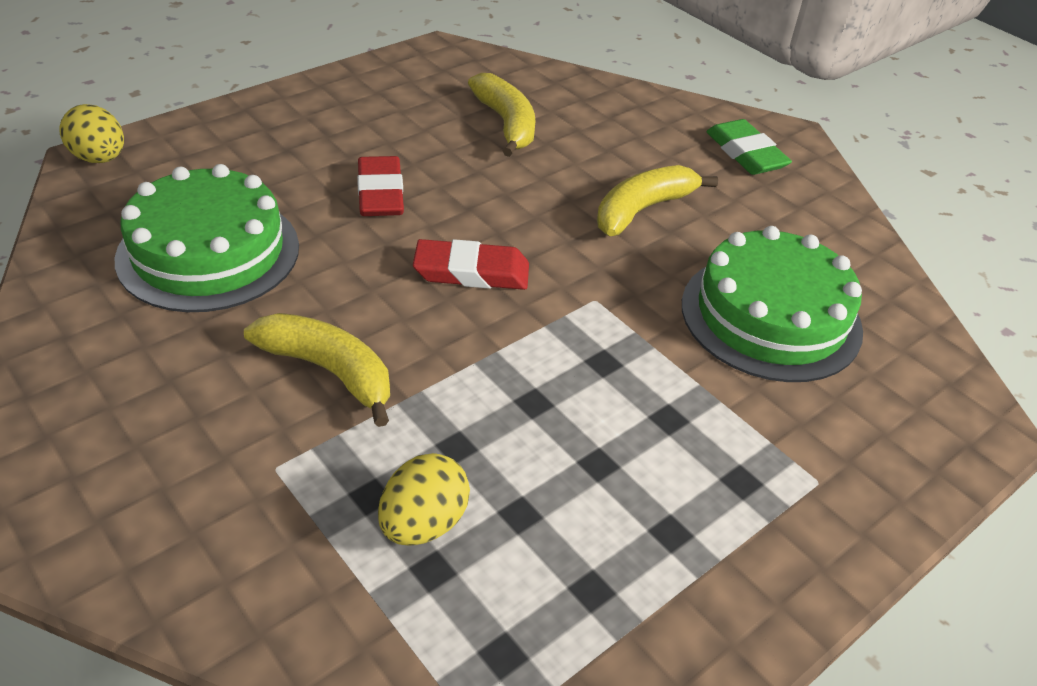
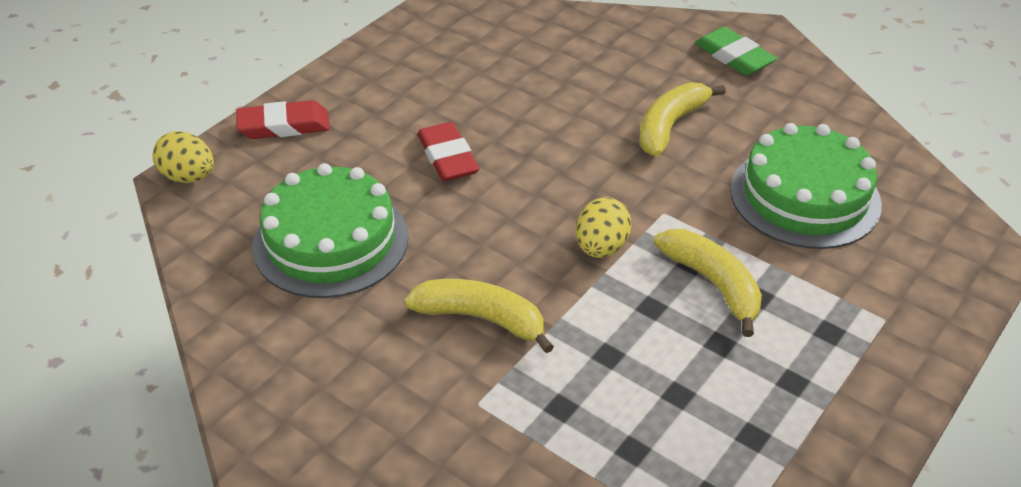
camera: 10 degrees left, 0 degrees up
yellow egg [378,453,470,546] -> yellow egg moved to [576,197,631,258]
red eraser [413,239,529,290] -> red eraser moved to [236,100,330,139]
yellow banana [468,73,535,157] -> yellow banana moved to [654,229,762,337]

